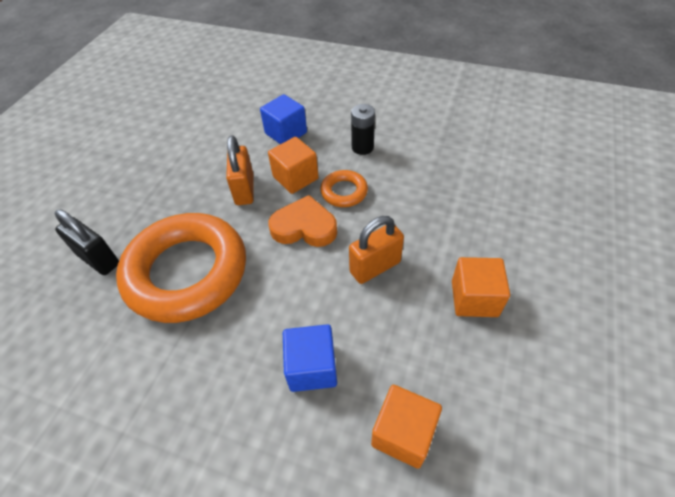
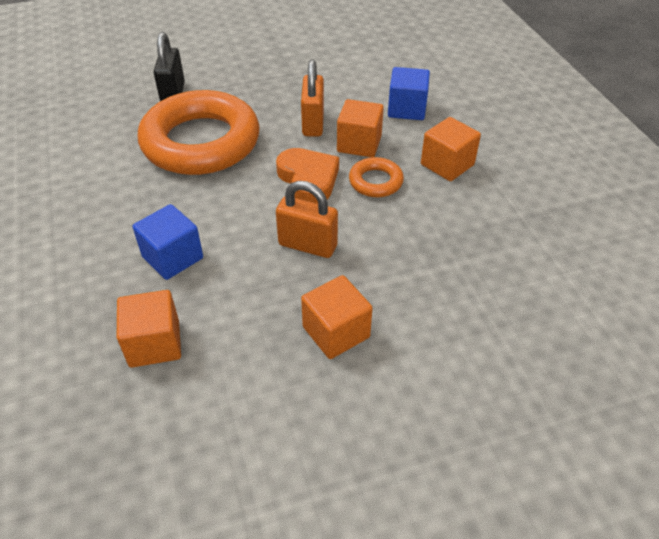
camera: 50 degrees right, 5 degrees down
orange padlock [226,135,254,205] -> orange padlock turned 45 degrees counterclockwise [301,60,324,136]
black battery [351,104,375,155] -> orange cube [421,117,481,181]

